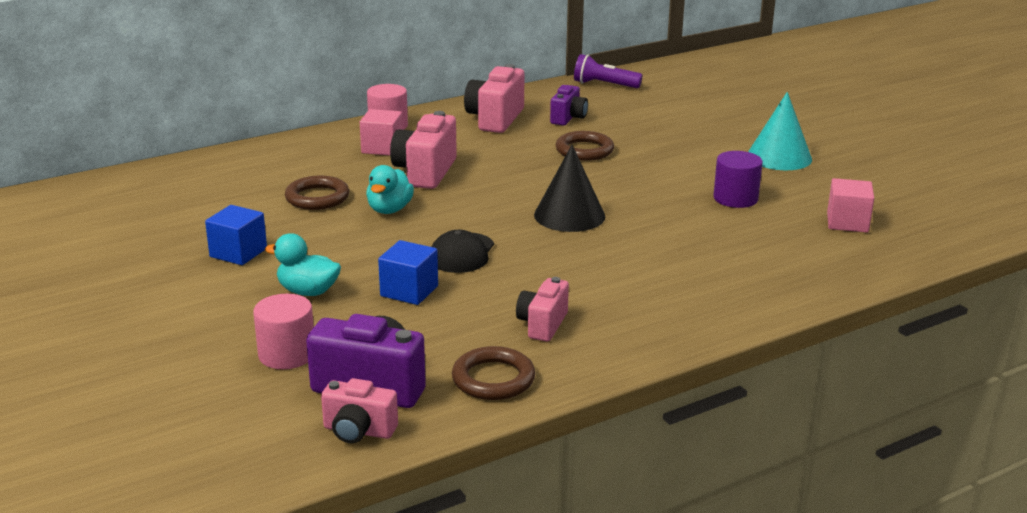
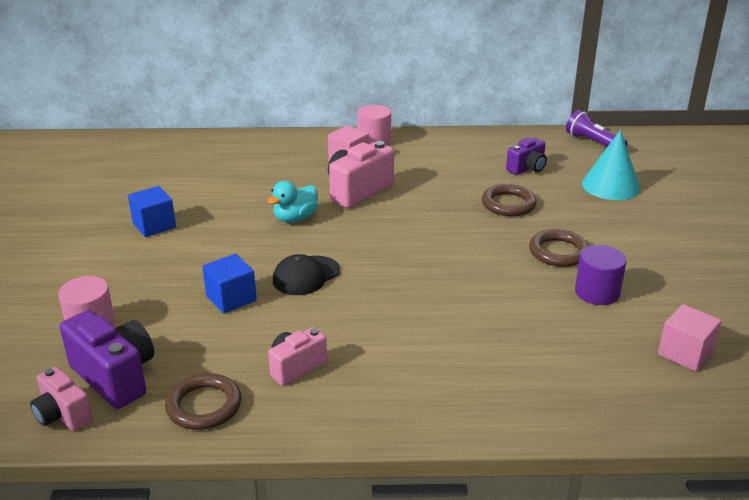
camera: 30 degrees right, 5 degrees up
turquoise duck [265,233,341,296] -> none
brown ring [285,175,349,210] -> brown ring moved to [529,229,589,267]
pink camera [464,64,525,133] -> none
black cone [534,145,605,232] -> none
turquoise cone [748,92,812,170] -> turquoise cone moved to [582,130,640,200]

